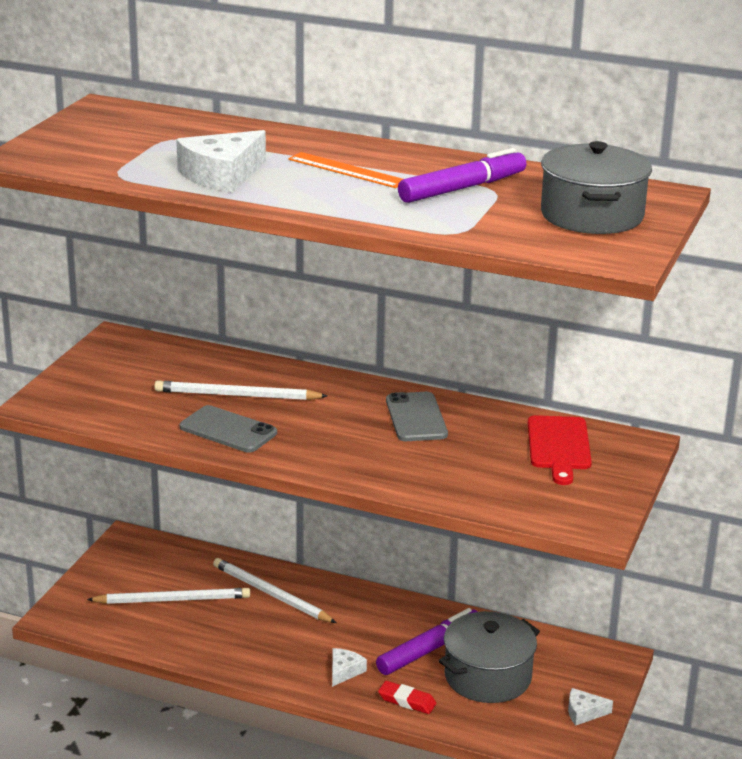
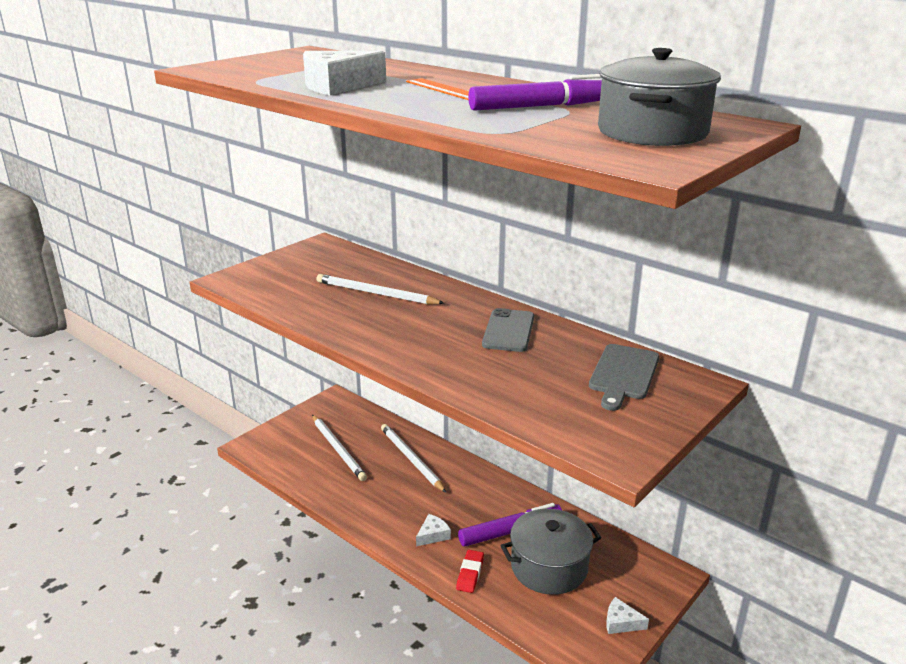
camera: 20 degrees right, 0 degrees up
white pencil [87,588,250,604] -> white pencil turned 45 degrees clockwise [312,415,367,481]
grey phone [180,405,277,453] -> none
red eraser [378,681,436,714] -> red eraser turned 60 degrees clockwise [456,550,484,593]
red cutting board [528,415,592,485] -> grey cutting board [589,344,659,411]

